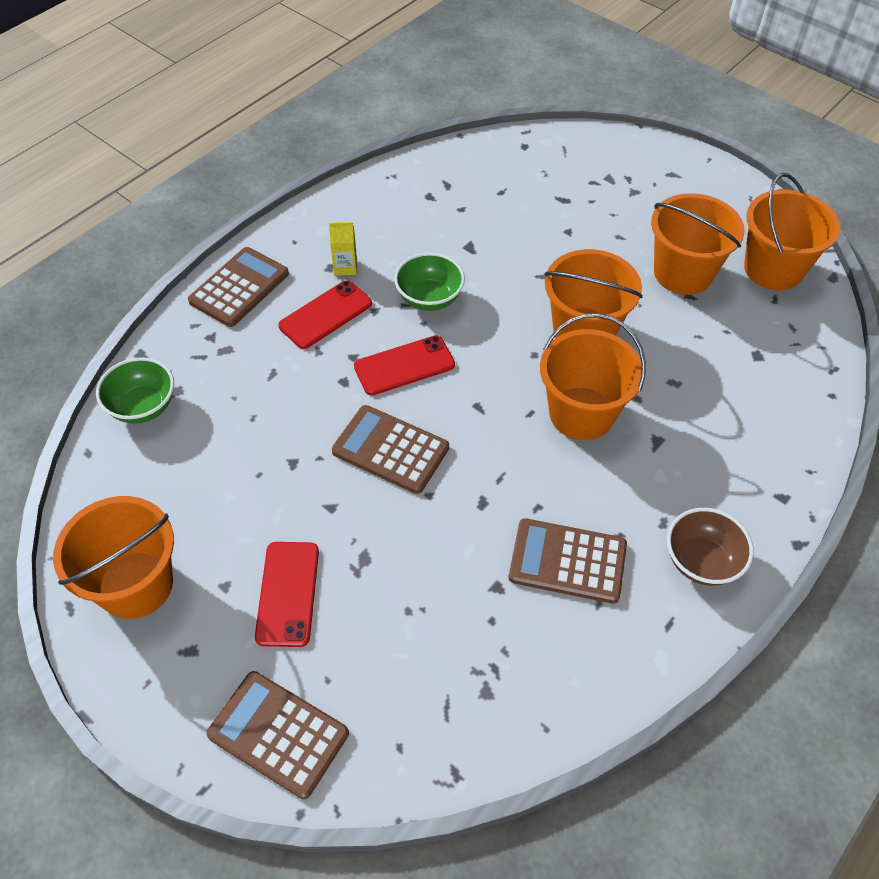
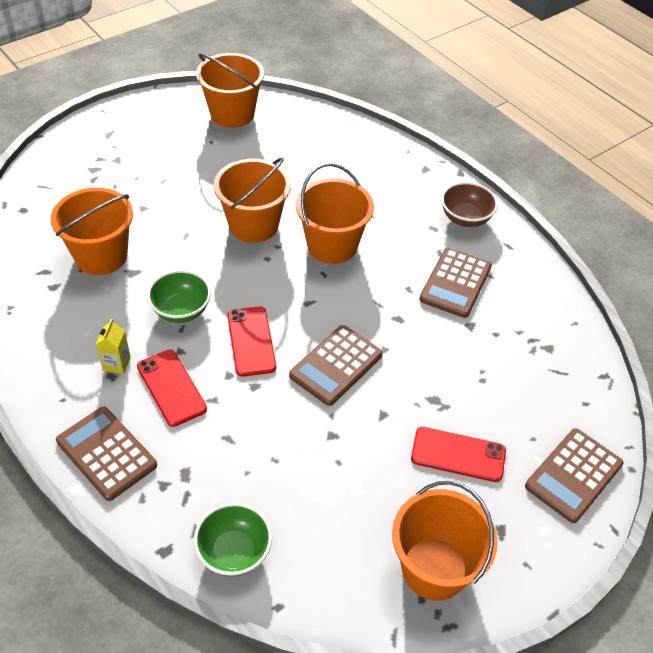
camera: 80 degrees left, 5 degrees down
orange bucket [651,193,745,295] -> orange bucket moved to [51,188,133,275]

